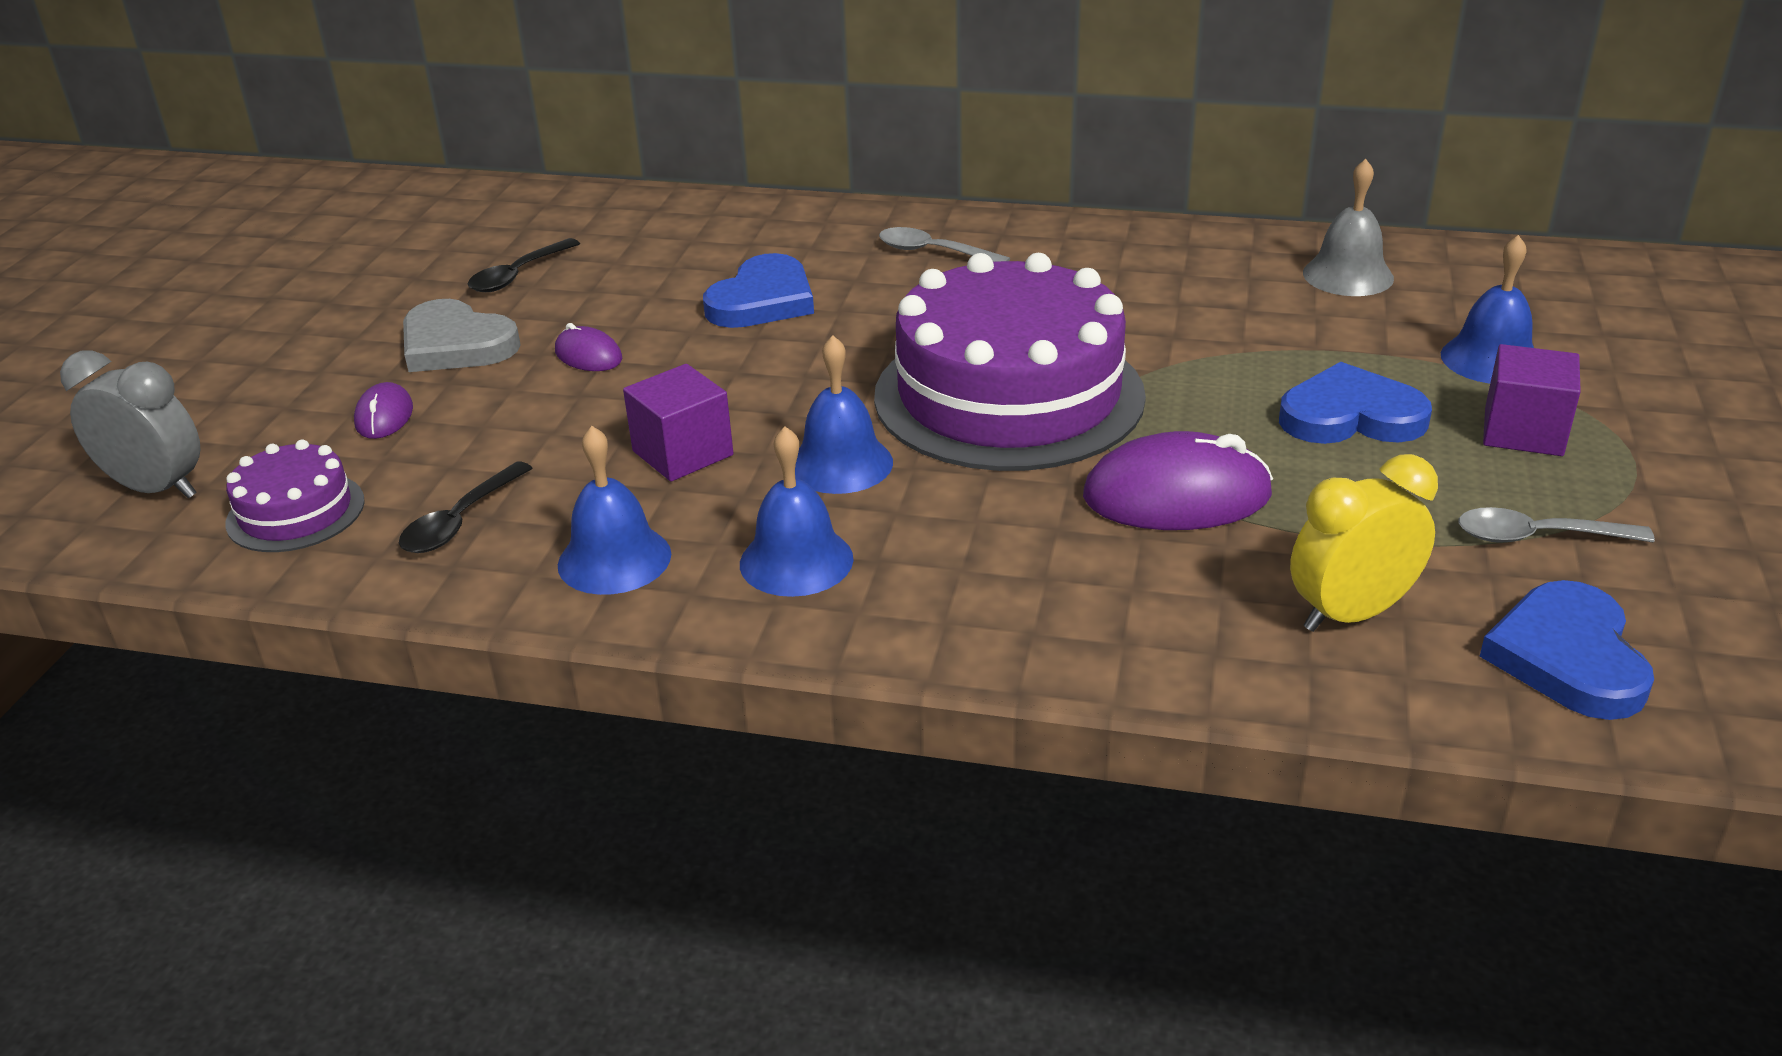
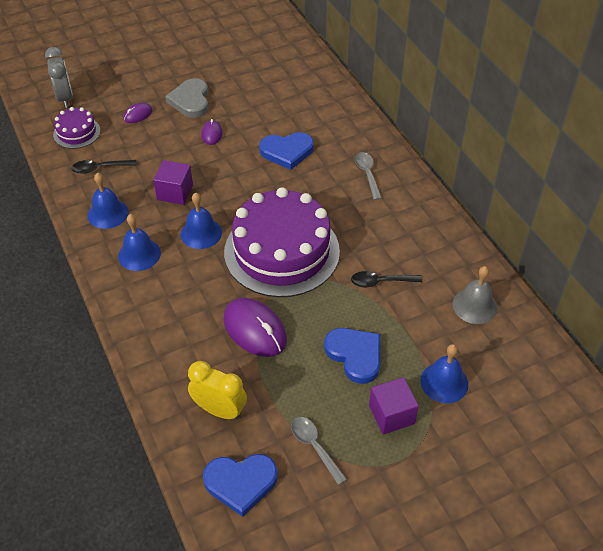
camera: 50 degrees right, 15 degrees up
black spoon [468,238,580,292] -> black spoon moved to [351,271,422,288]
blue heart [1479,580,1654,720] -> blue heart turned 150 degrees counterclockwise [203,454,278,517]

